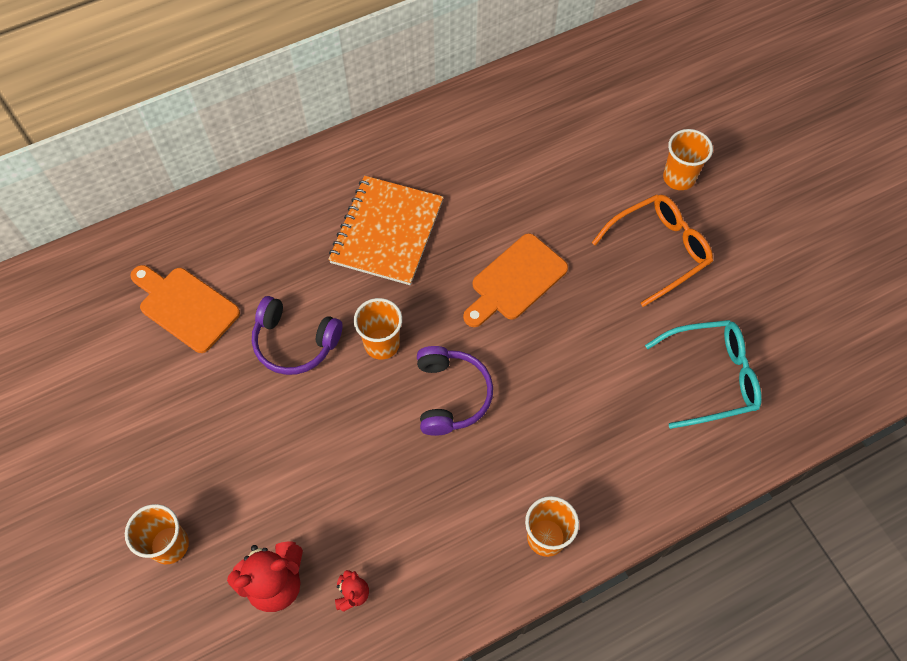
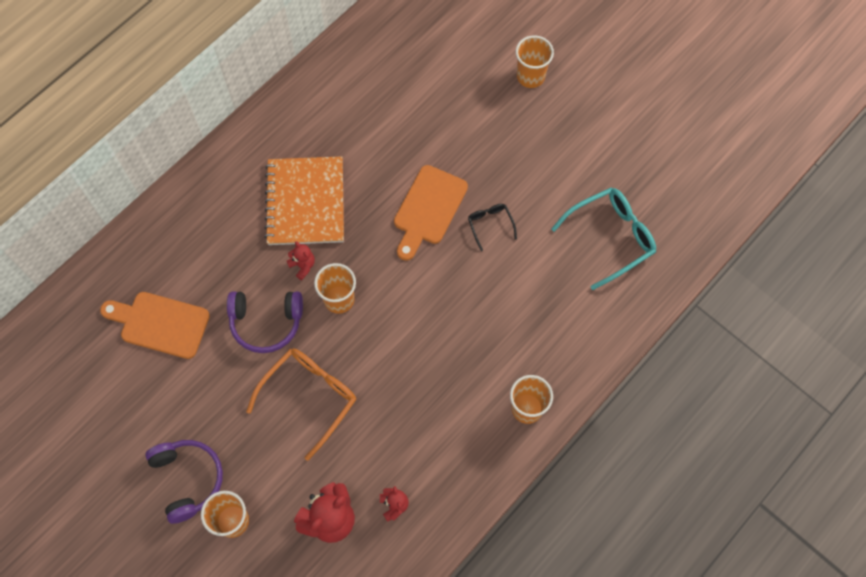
camera: 20 degrees left, 5 degrees up
purple headphones [417,346,493,436] -> purple headphones moved to [145,440,223,524]
orange glasses [592,195,713,307] -> orange glasses moved to [246,349,356,461]
none -> red teddy bear [287,241,315,280]
none -> black glasses [468,204,517,251]

